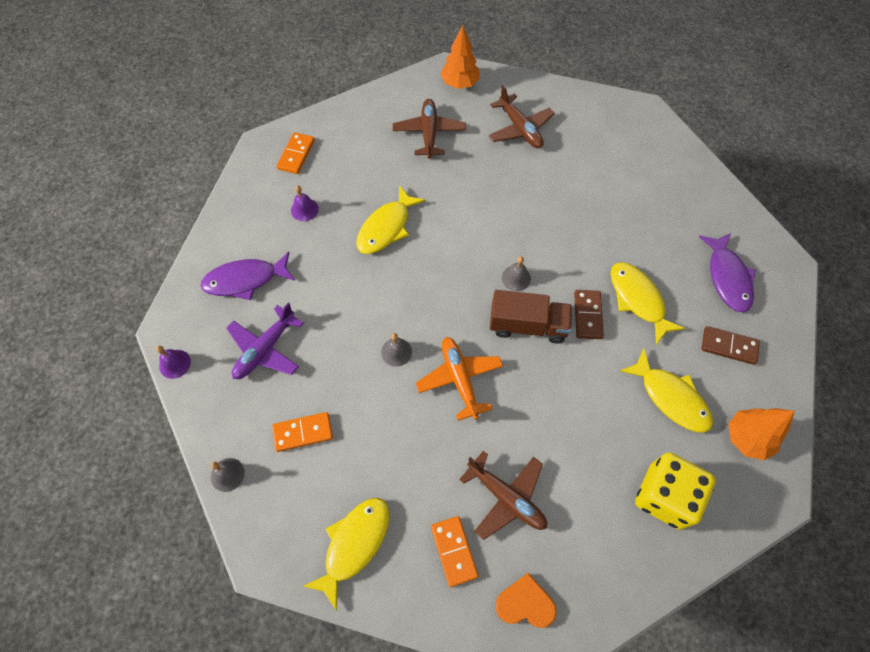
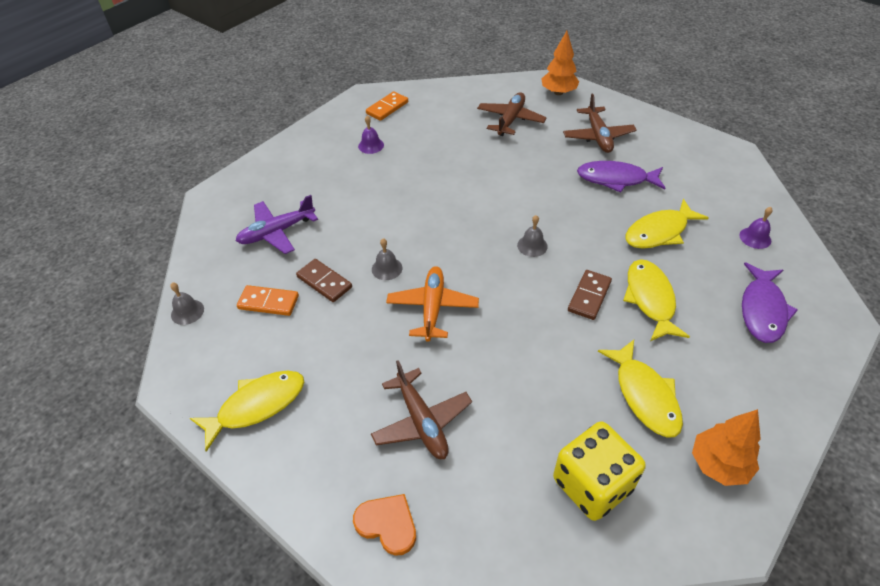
camera: 25 degrees right, 15 degrees down
purple bell [156,346,191,379] -> purple bell moved to [740,207,773,249]
purple fish [200,252,295,300] -> purple fish moved to [577,161,665,193]
yellow fish [356,185,426,254] -> yellow fish moved to [625,199,708,249]
orange domino [431,516,478,587] -> none
brown truck [490,290,572,343] -> none
brown domino [702,326,760,365] -> brown domino moved to [296,259,352,302]

